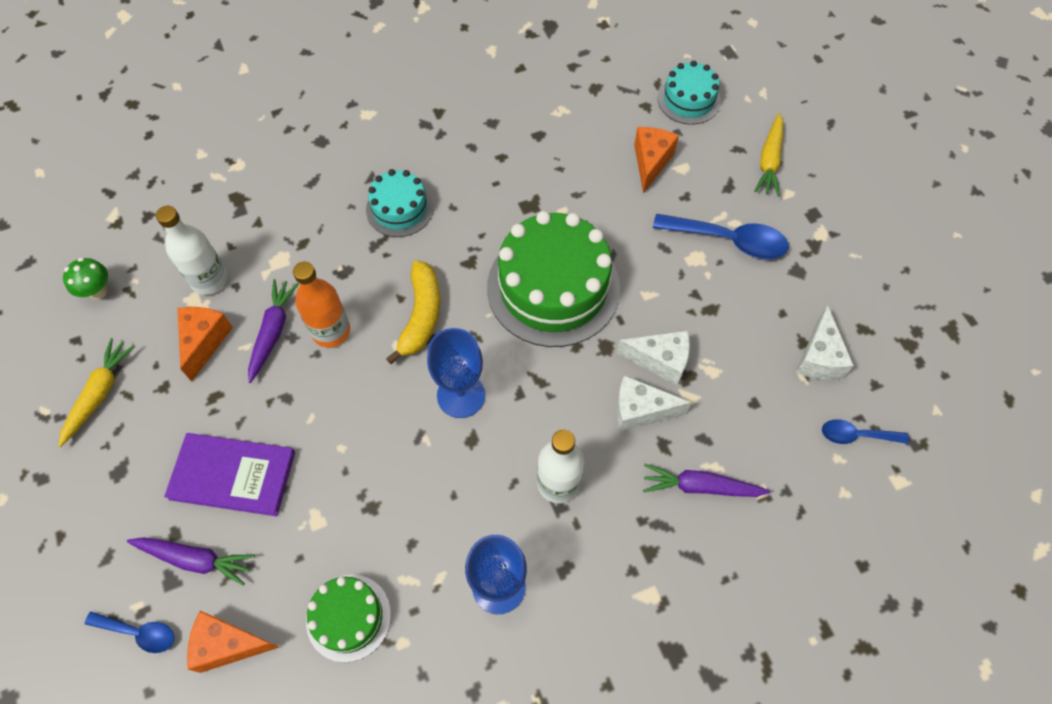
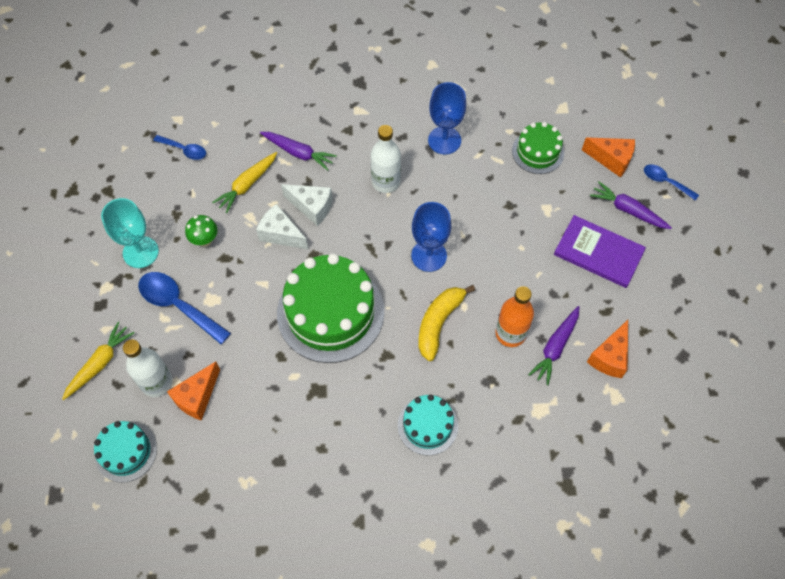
camera: 160 degrees left, 0 degrees up
yellow carrot [58,338,135,447] -> yellow carrot moved to [212,152,277,213]
green mushroom [63,258,108,300] -> green mushroom moved to [185,215,218,247]
white bottle [156,206,228,295] -> white bottle moved to [123,339,173,397]
white cheese [796,305,854,380] -> none
none -> turquoise goblet [101,198,159,268]

